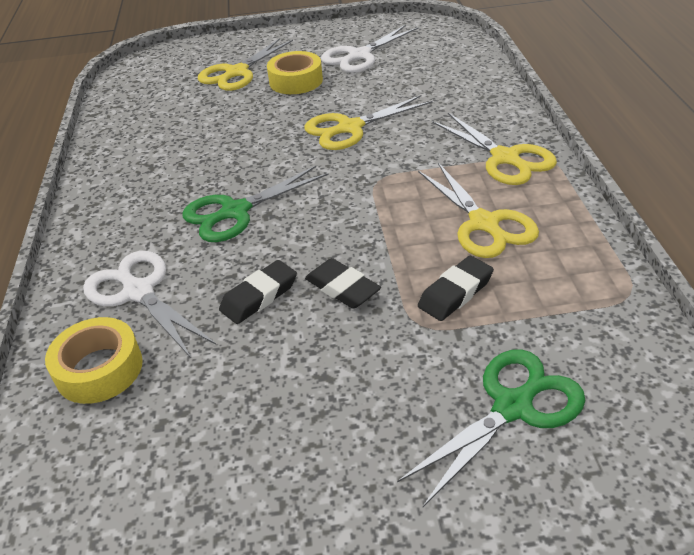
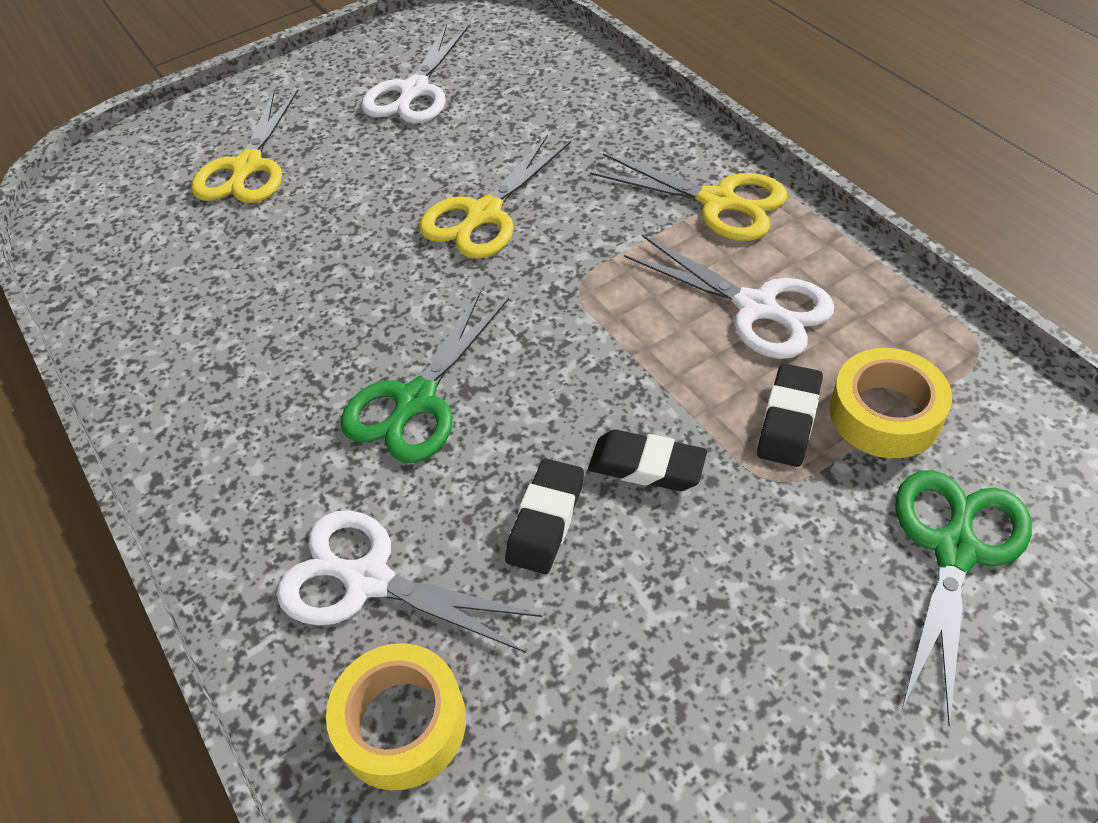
camera: 25 degrees left, 10 degrees up
yellow tape [267,51,323,94] -> yellow tape moved to [830,348,952,458]
yellow scissors [418,163,539,258] -> white scissors [624,235,834,359]

